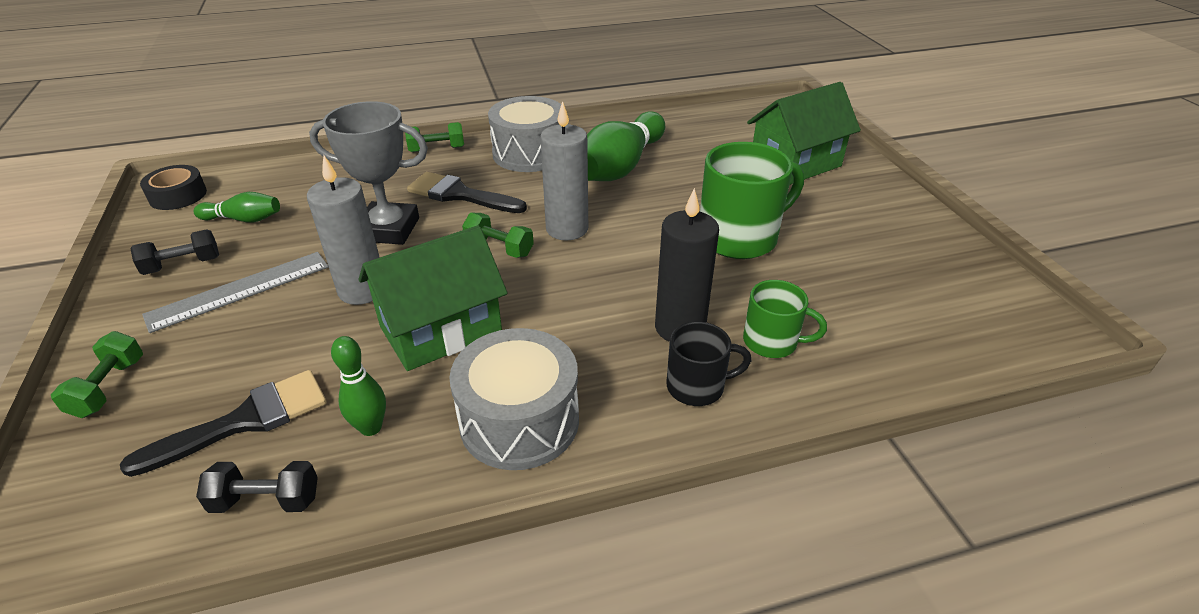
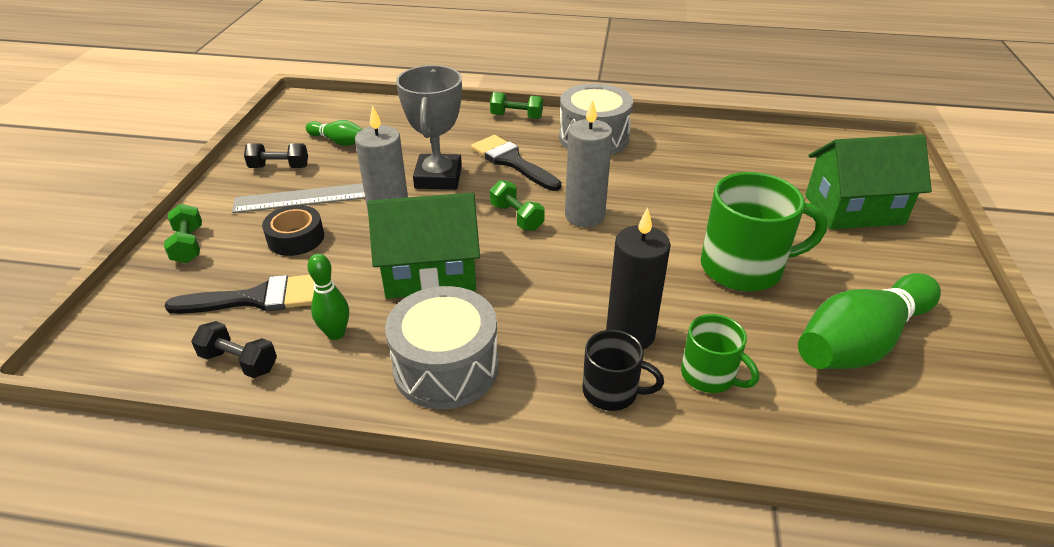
camera: 25 degrees right, 0 degrees up
green dumbbell [51,331,143,418] -> green dumbbell turned 45 degrees counterclockwise [164,204,202,263]
black tape [140,165,207,210] -> black tape moved to [262,205,324,256]
grey trophy [309,101,428,245] -> grey trophy turned 60 degrees clockwise [396,65,462,189]
green bowling pin [587,111,665,181] -> green bowling pin moved to [798,273,941,369]

